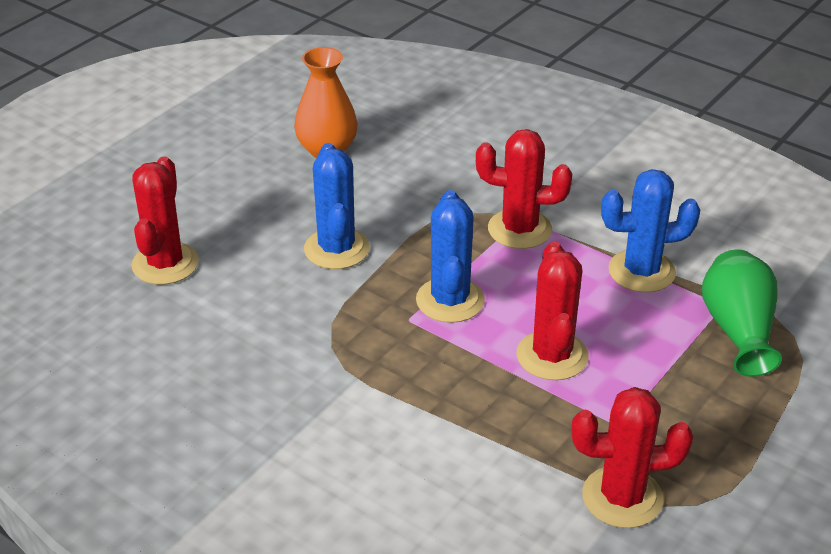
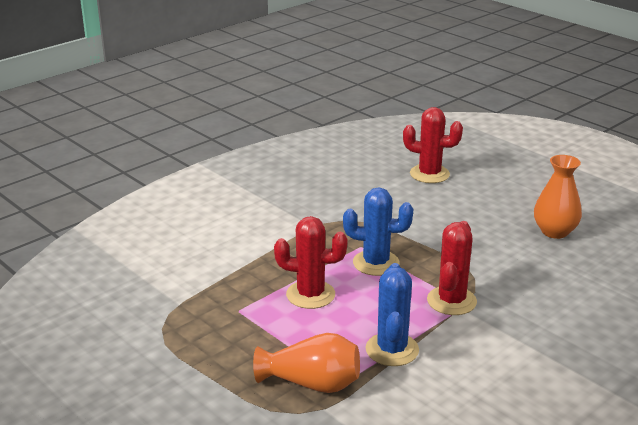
camera: 100 degrees right, 10 degrees down
blue cactus [304,143,370,269] -> none
red cactus [571,387,693,528] -> none
green vase [702,250,782,377] -> orange vase [253,333,360,393]

